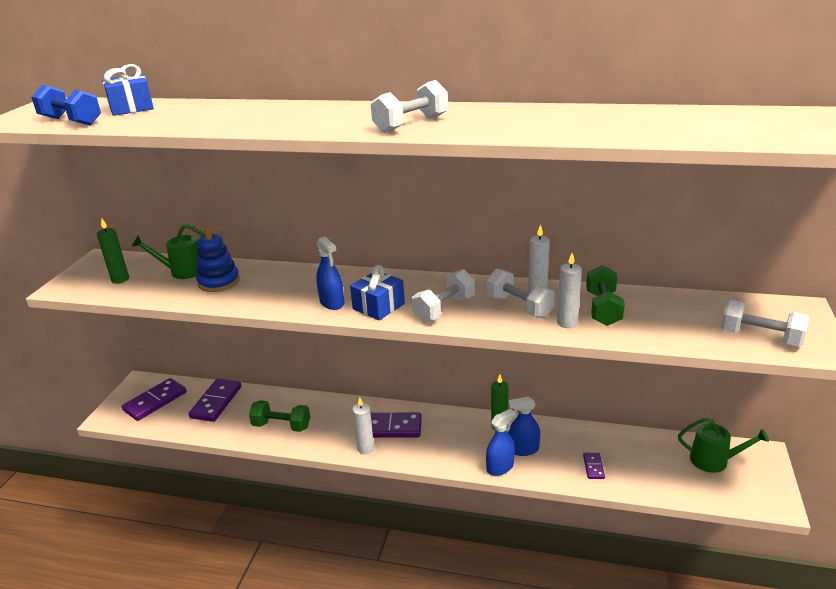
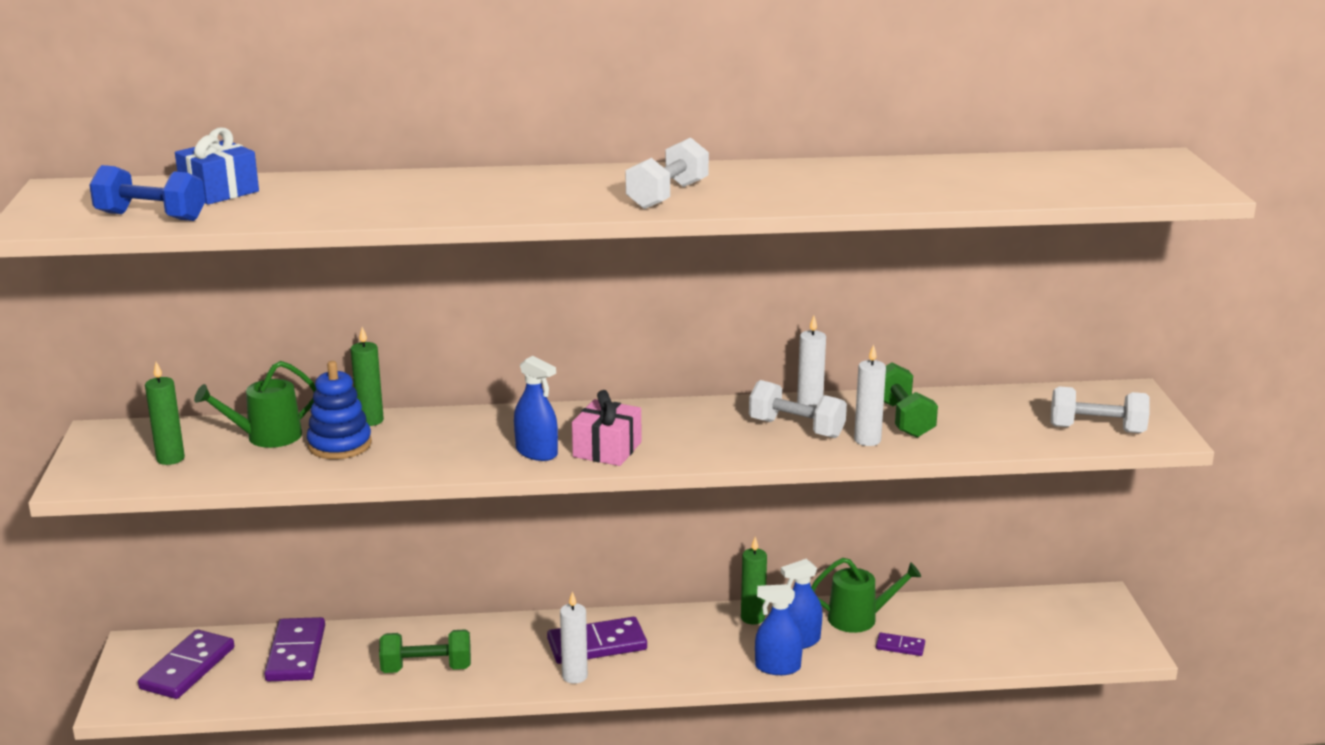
camera: 20 degrees left, 5 degrees down
blue gift [350,265,405,320] -> pink gift [572,390,641,466]
white dumbbell [412,269,475,322] -> none
blue spray bottle [486,409,515,476] -> blue spray bottle turned 120 degrees counterclockwise [755,584,803,675]
purple domino [583,453,605,479] -> purple domino turned 60 degrees counterclockwise [876,633,925,656]
green watering can [678,418,769,473] -> green watering can moved to [811,558,921,633]
none -> green candle [351,327,384,426]

